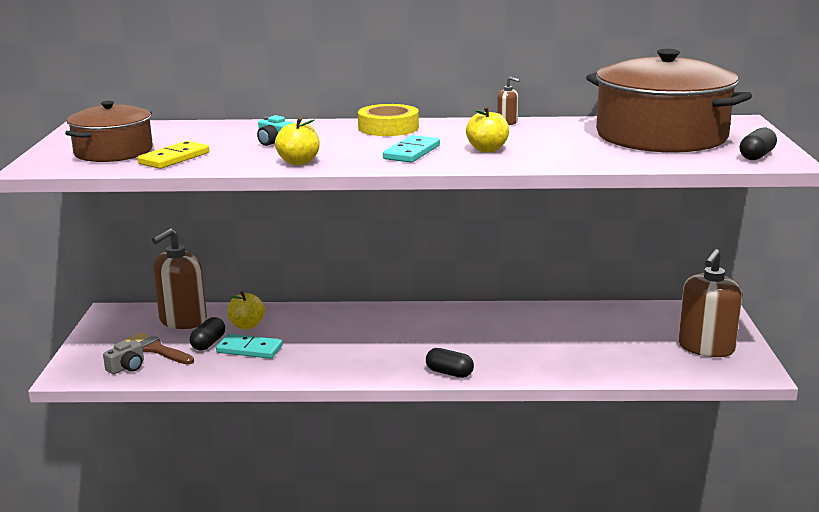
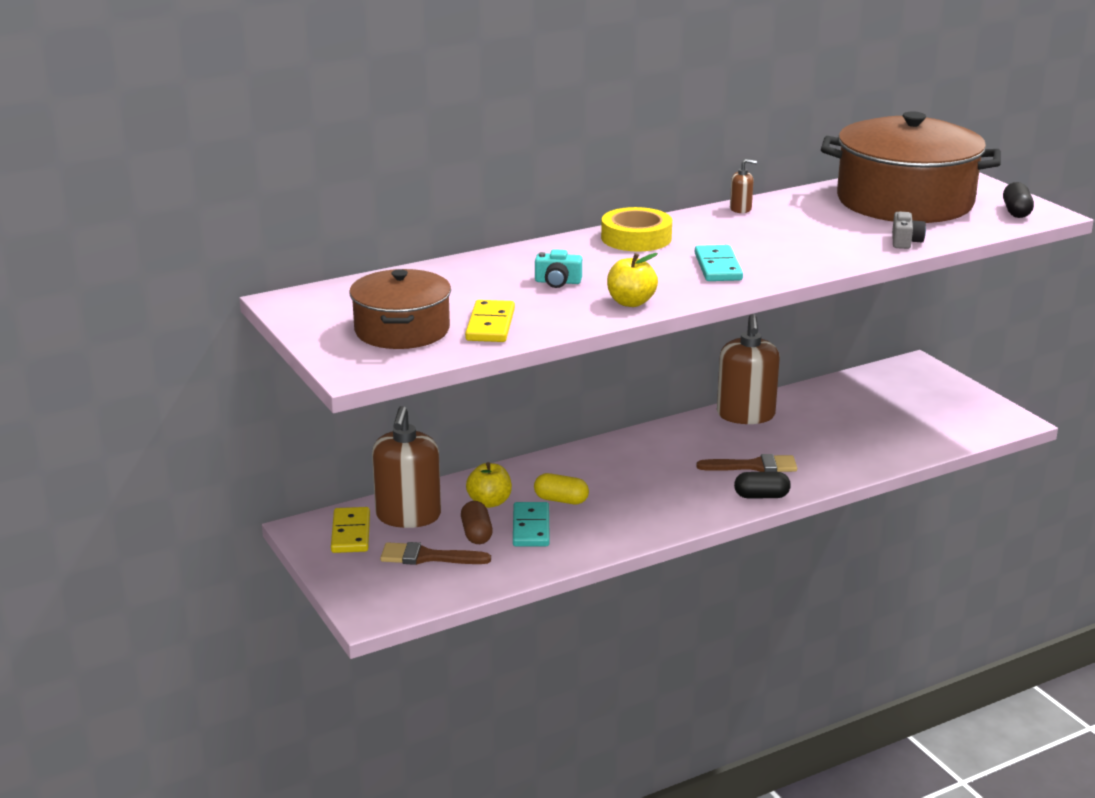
camera: 30 degrees left, 5 degrees up
grey camera [103,340,144,374] -> grey camera moved to [892,212,926,249]
black capsule [190,317,225,350] -> brown capsule [461,501,493,544]
turquoise domino [216,334,283,359] -> turquoise domino turned 75 degrees counterclockwise [513,502,550,547]
yellow apple [466,106,509,152] -> none
brown soap dispenser [678,249,742,357] -> brown soap dispenser moved to [717,314,780,424]
none -> yellow domino [331,507,370,553]
none -> yellow capsule [534,473,589,504]
none -> brown brush [696,454,797,472]

